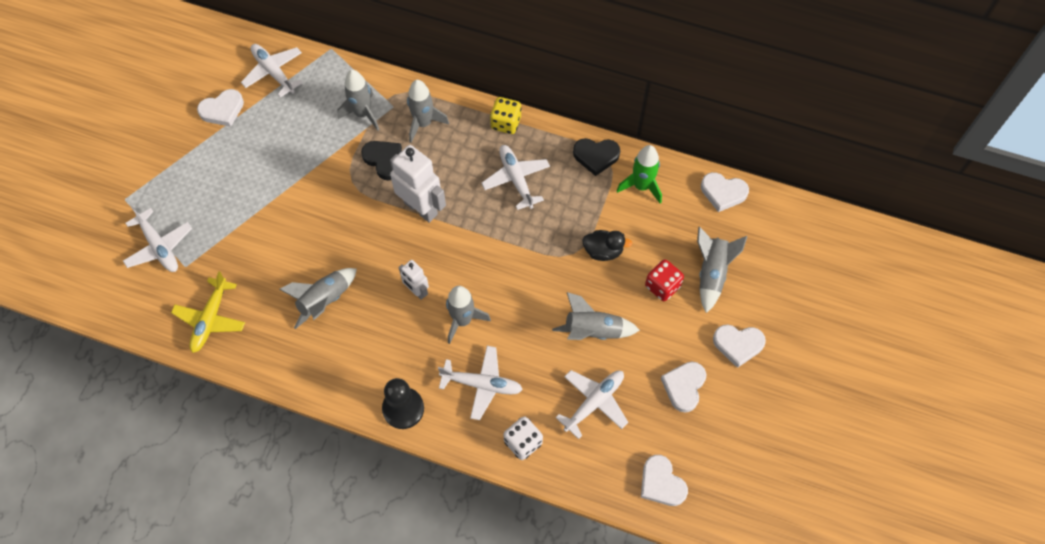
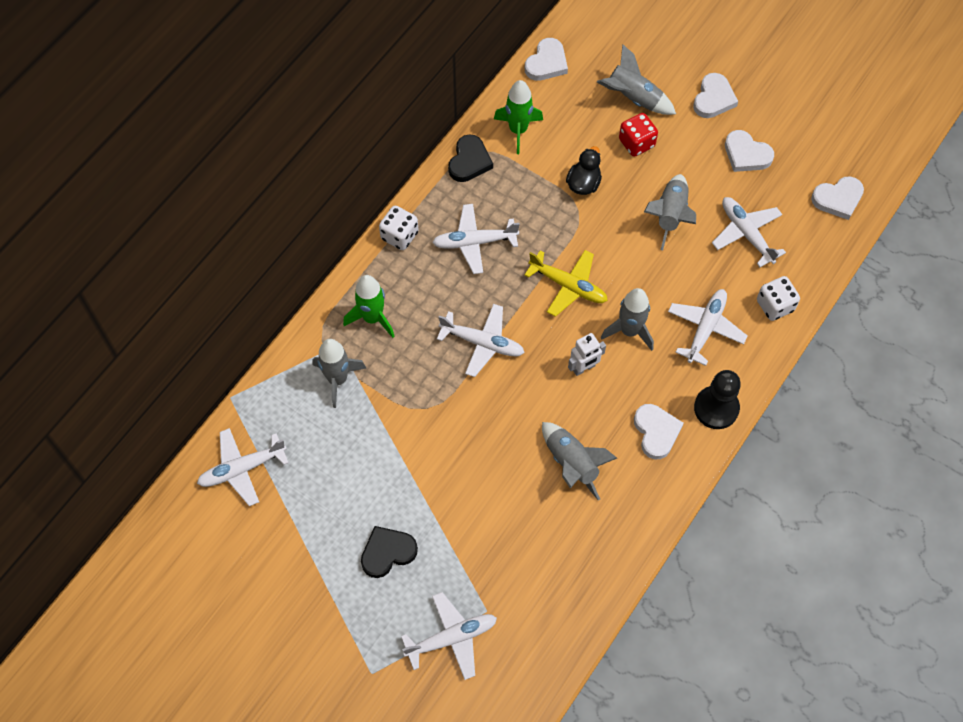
camera: 75 degrees left, 0 degrees up
yellow plane [171,271,245,353] -> yellow plane moved to [525,250,608,317]
white heart [197,89,244,127] -> white heart moved to [634,404,684,459]
black heart [361,141,402,180] -> black heart moved to [361,526,418,578]
white robot [390,145,446,223] -> white plane [437,304,525,377]
grey rocket [407,80,449,143] -> green rocket [343,275,395,338]
yellow dice [490,97,521,134] -> white dice [379,206,418,250]

